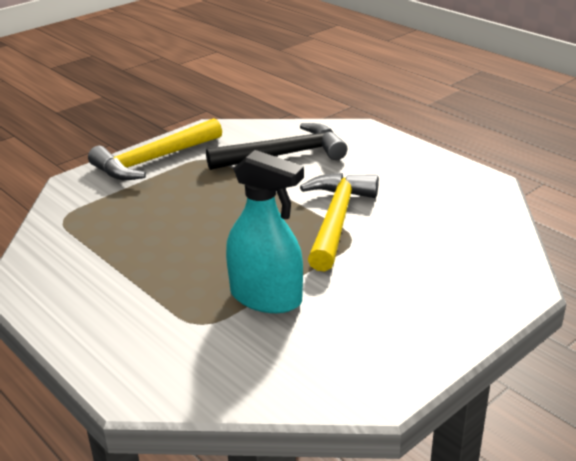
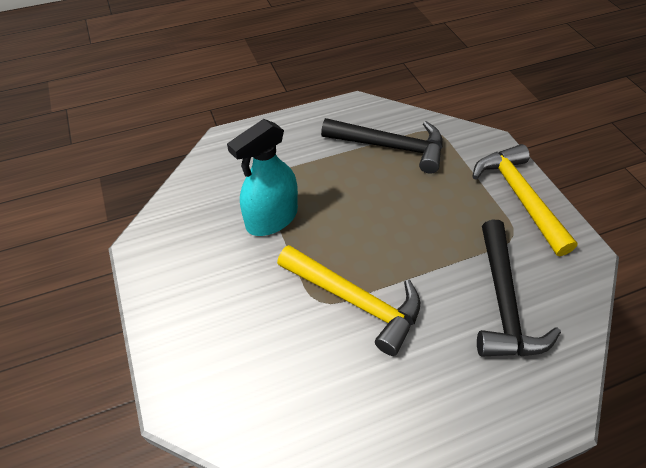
camera: 110 degrees right, 20 degrees up
none -> black hammer [321,118,443,174]

